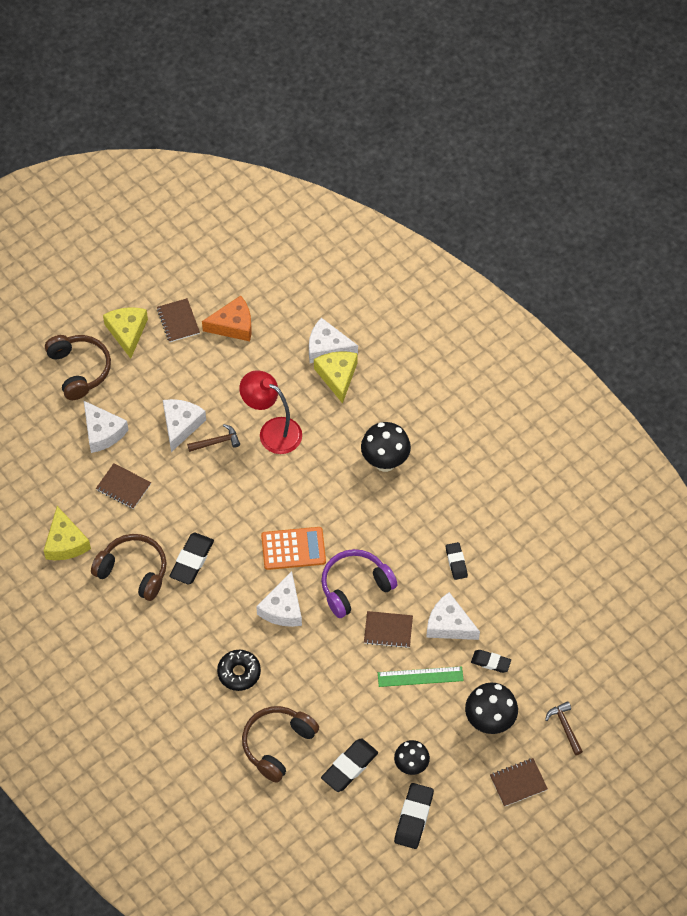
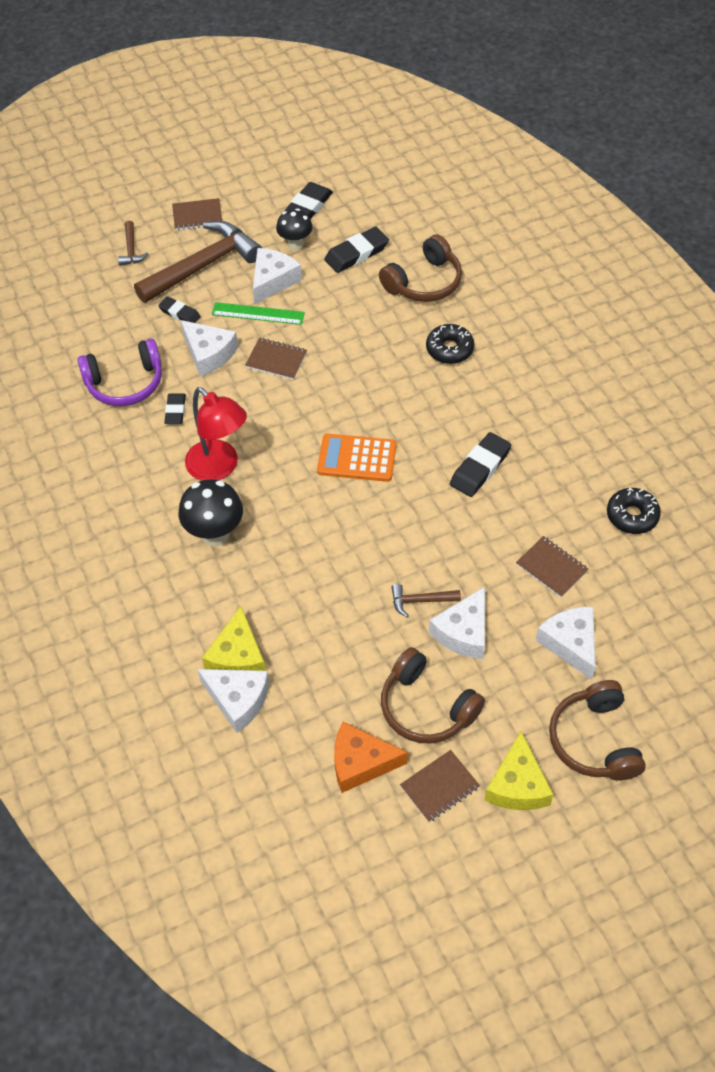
camera: 165 degrees left, 5 degrees down
yellow cheese [44,506,91,560] -> black donut [607,488,661,534]
brown headphones [91,534,167,601] -> brown headphones moved to [381,647,485,744]
brown notebook [157,298,200,342] -> brown notebook turned 60 degrees clockwise [400,750,480,822]
red lamp [239,370,302,454] -> red lamp moved to [185,387,247,481]
white cheese [256,571,302,627] -> white cheese moved to [253,248,302,304]
purple headphones [321,549,397,618] -> purple headphones moved to [77,339,162,406]
black mushroom [465,683,518,734] -> brown hammer [134,221,262,303]

